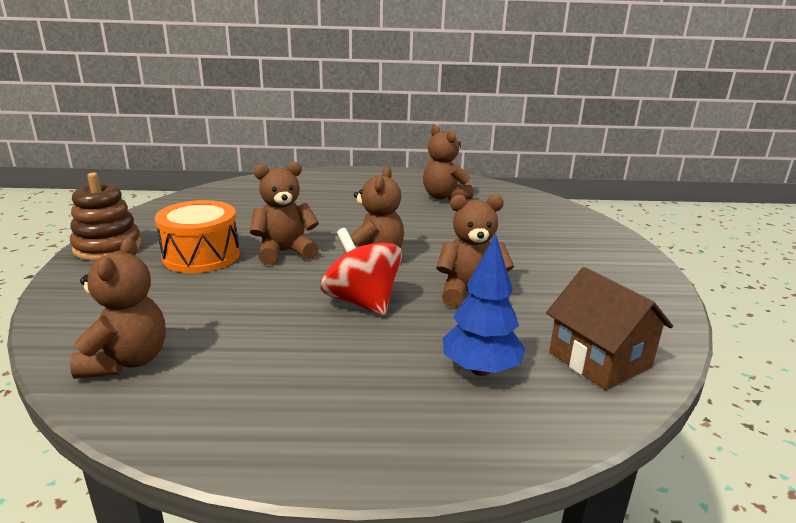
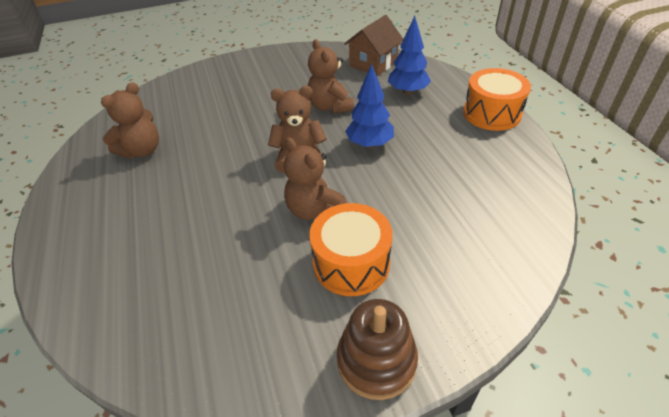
camera: 105 degrees left, 20 degrees up
brown teddy bear [70,237,166,379] -> none
red spinning top [321,228,402,316] -> blue tree [345,64,394,148]
none -> orange drum [463,68,531,131]

